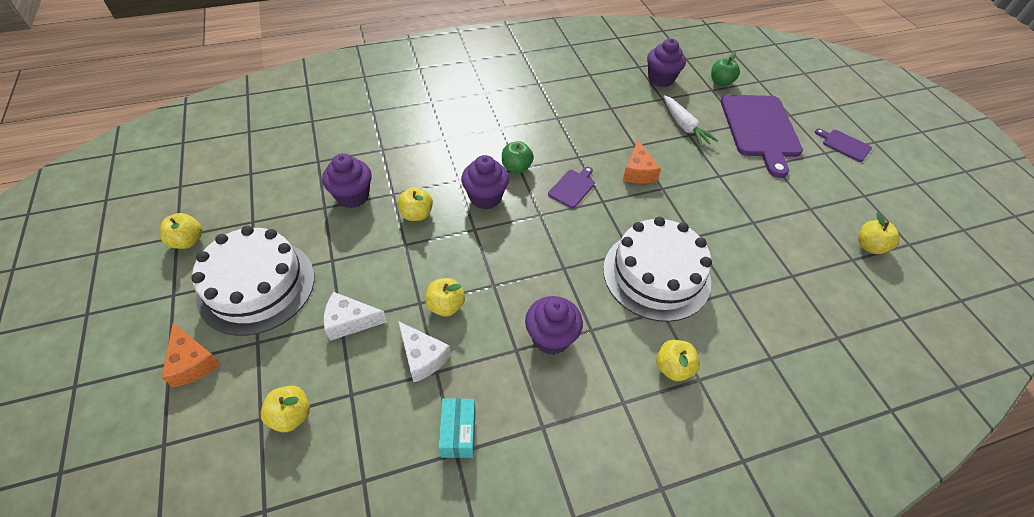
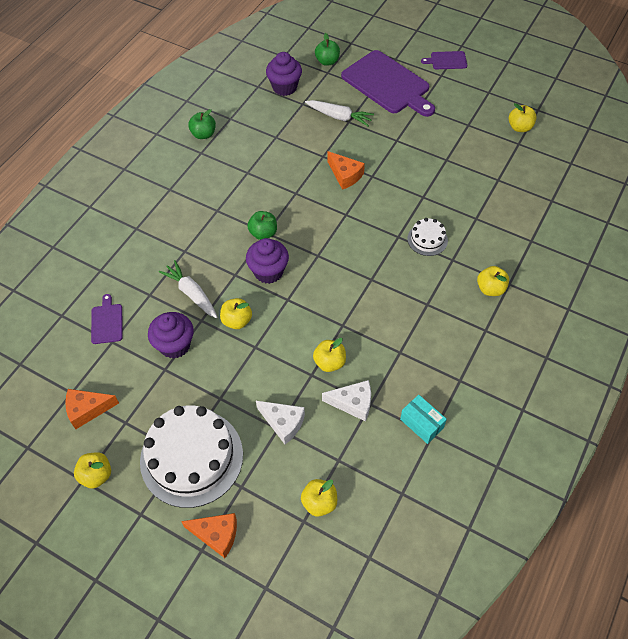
camera: 40 degrees left, 5 degrees up
white cheese [324,292,387,341] -> white cheese turned 105 degrees counterclockwise [256,401,305,444]
purple cupcake [525,296,583,355] -> none
purple cutting board [548,167,595,208] -> purple cutting board moved to [91,294,123,344]
white cake [603,217,712,322] -> white cake [407,218,448,256], size x0.46
none -> orange cheese [65,389,119,429]
none -> white carrot [159,260,218,318]
none -> green apple [188,109,216,139]

